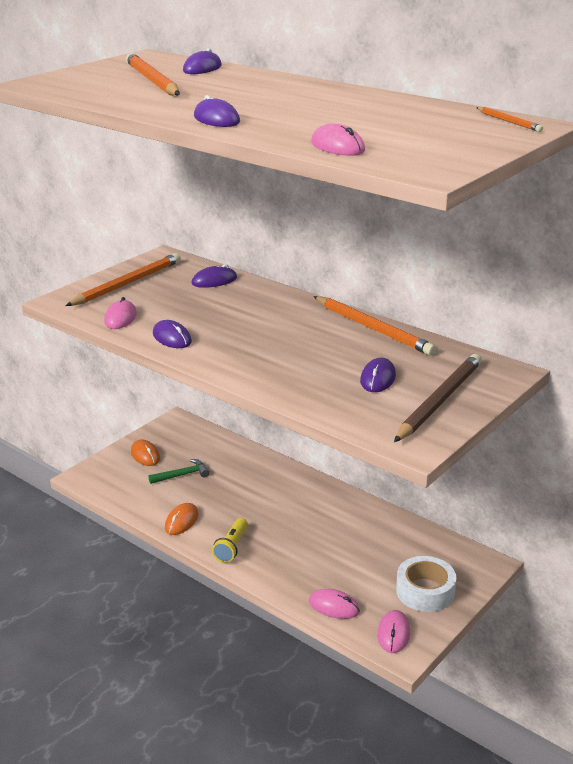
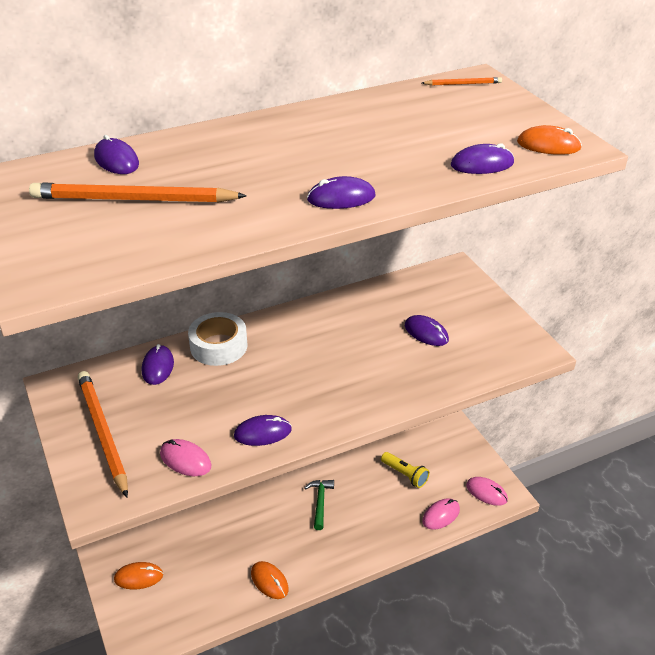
camera: 65 degrees left, 10 degrees up
green hammer [148,459,209,484] -> green hammer moved to [304,480,334,530]
yellow flashlight [212,518,248,563] -> yellow flashlight moved to [381,452,429,488]
pink mouse [311,124,365,156] -> purple mouse [451,143,514,174]
orange pencil [313,296,436,355] -> none
brown pencil [394,354,482,442] -> none
white tape [396,556,456,612] -> white tape moved to [188,312,247,366]
none -> orange mouse [517,125,582,155]

